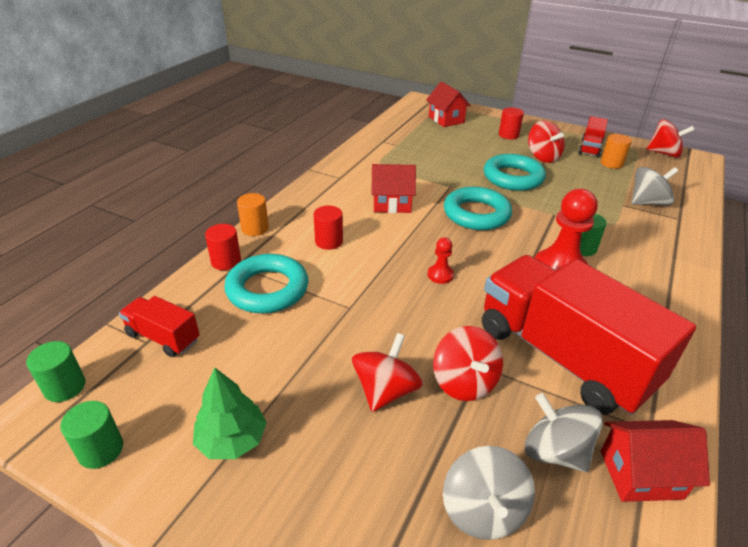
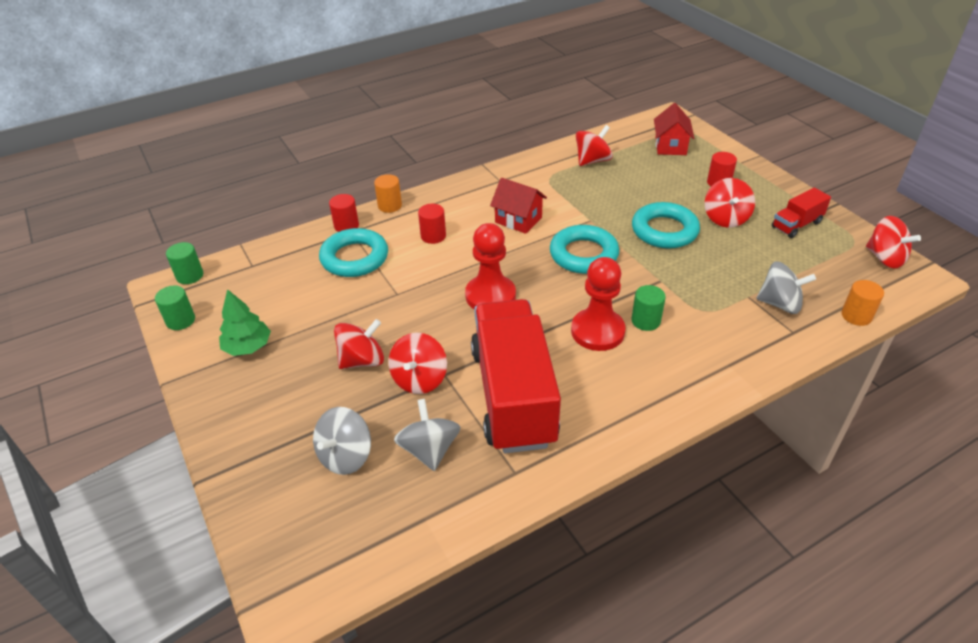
camera: 35 degrees right, 5 degrees up
red truck [119,296,200,357] -> none
red pawn [428,238,454,284] -> red pawn [465,223,516,309], size x2.09
orange cylinder [601,134,632,169] -> orange cylinder moved to [841,280,884,326]
red house [601,420,710,502] -> none
none -> red spinning top [576,125,613,166]

